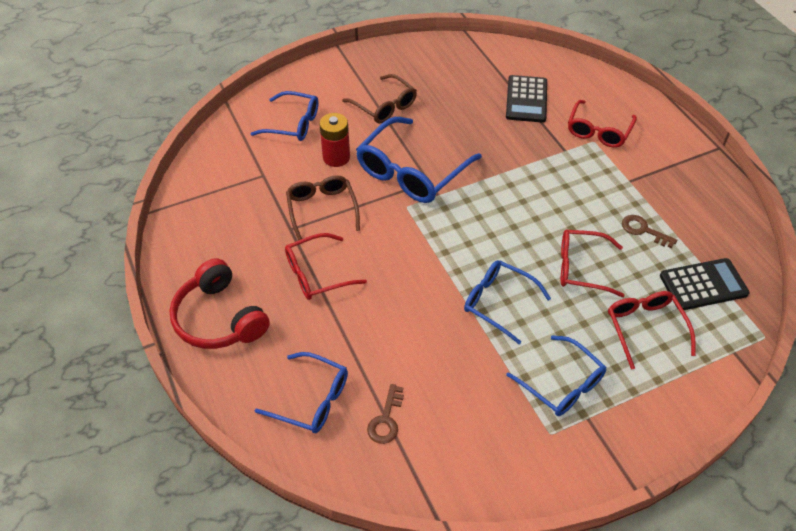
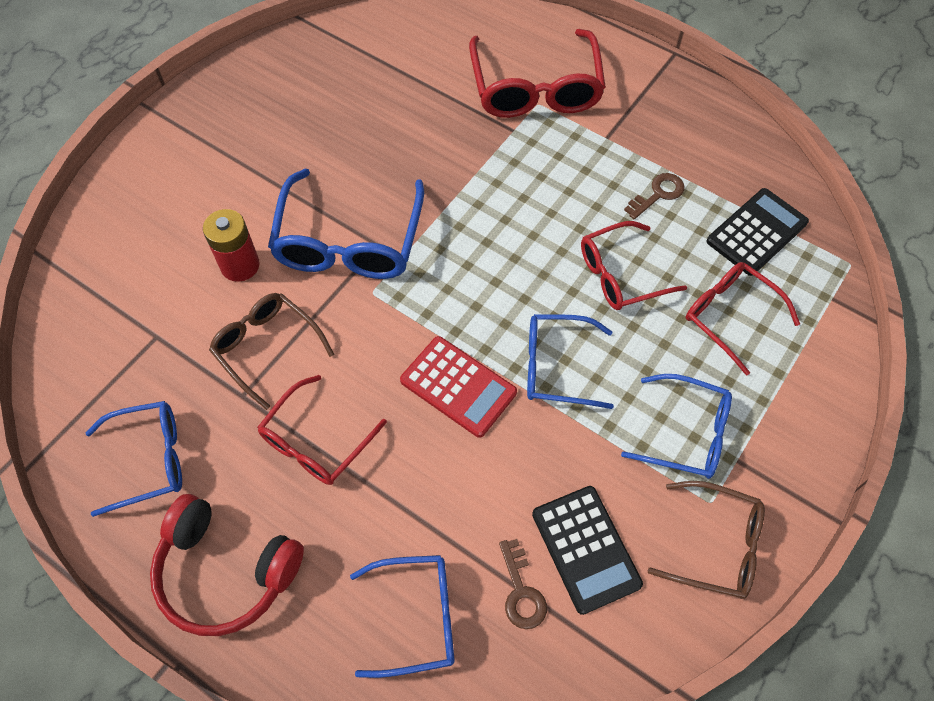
camera: 30 degrees left, 10 degrees up
blue glasses [251,91,319,141] -> blue glasses moved to [85,401,182,517]
brown glasses [342,74,417,124] -> brown glasses moved to [647,481,765,599]
black calculator [506,75,547,123] -> black calculator moved to [532,486,643,615]
red glasses [568,100,637,148] -> red glasses [469,29,606,118], size x1.58
brown key [622,215,677,248] -> brown key turned 135 degrees clockwise [624,173,684,219]
none -> red calculator [400,336,517,438]

